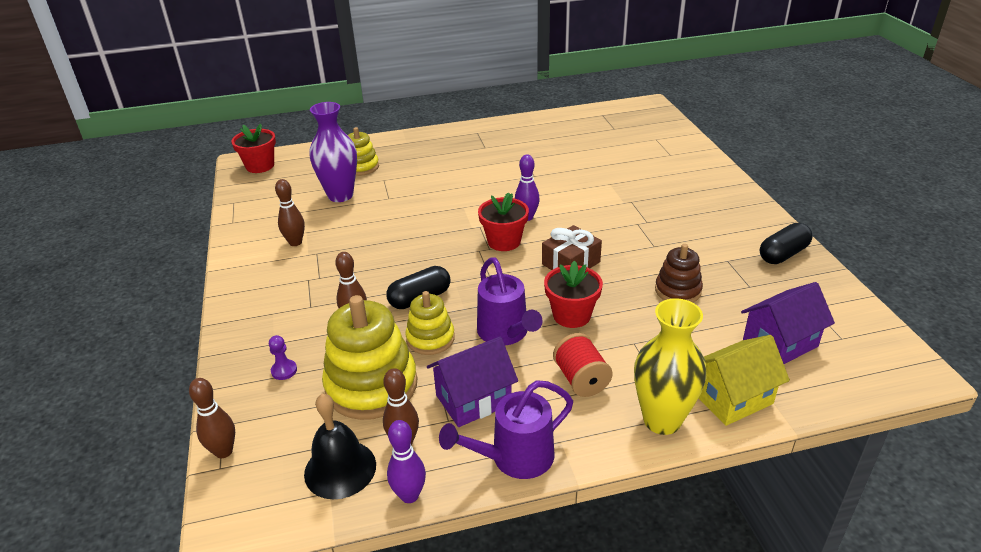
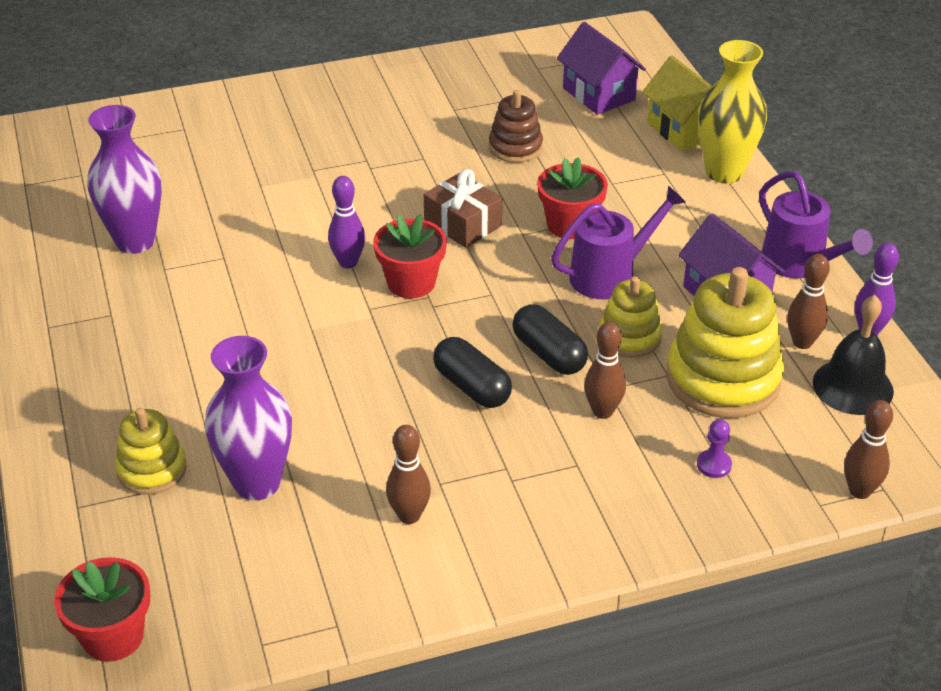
camera: 95 degrees left, 5 degrees up
red spool [553,333,613,397] -> none
black capsule [760,223,813,264] -> black capsule moved to [433,337,512,408]
none -> purple vase [87,105,162,254]

